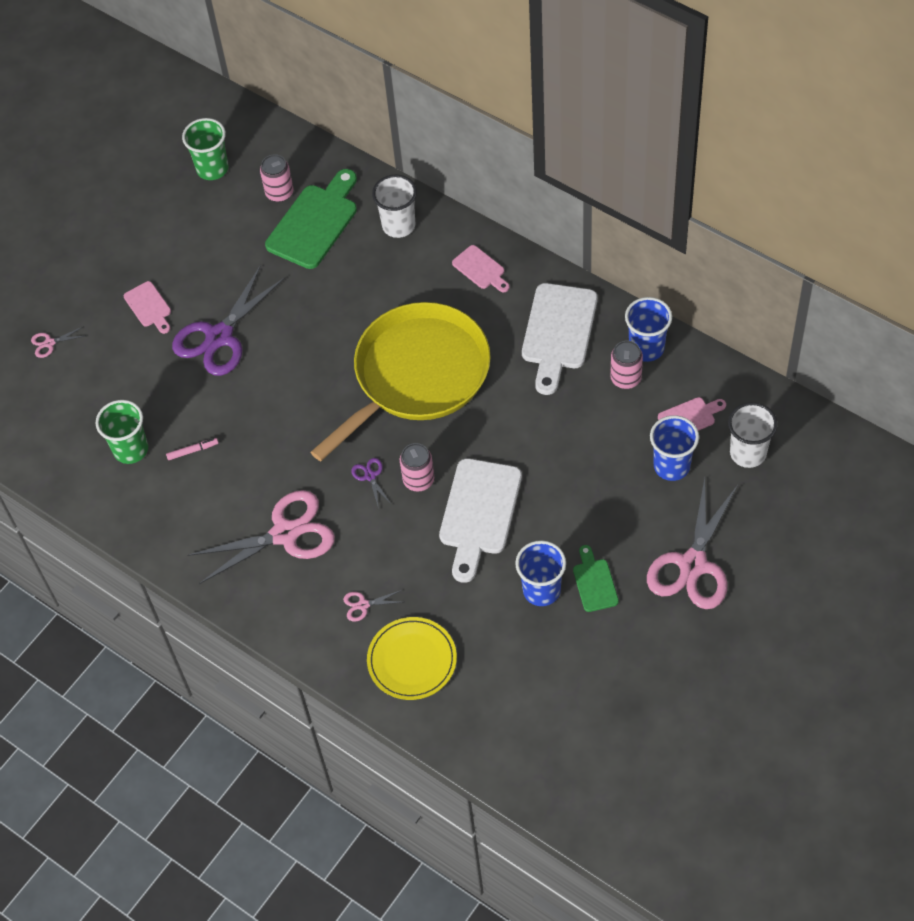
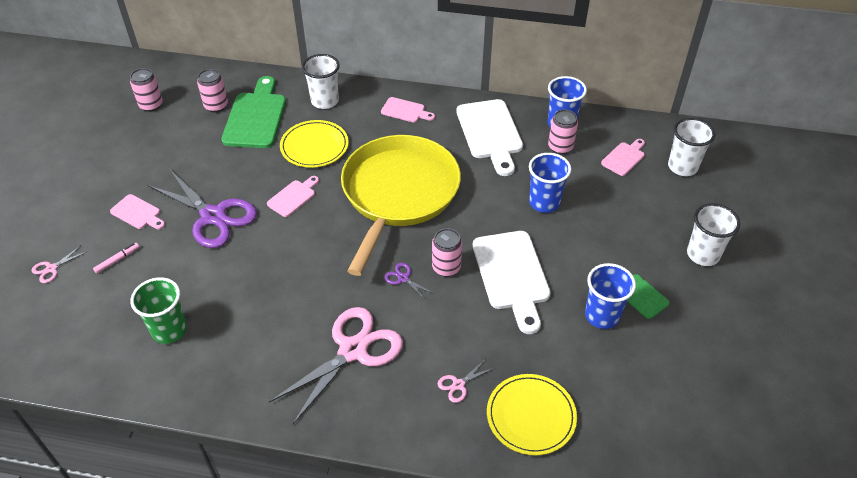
camera: 30 degrees left, 10 degrees down
pink marker [166,438,218,460] -> pink marker moved to [93,243,139,274]
purple scissors [172,265,286,376] -> purple scissors turned 60 degrees counterclockwise [148,169,257,248]
green cup [182,118,229,180] -> pink can [130,68,163,112]
pink scissors [647,478,738,609] -> white cup [687,203,740,266]
blue cup [650,415,699,481] -> blue cup moved to [529,153,572,213]
none -> pink cutting board [267,176,319,217]
none -> yellow plate [280,120,349,168]

